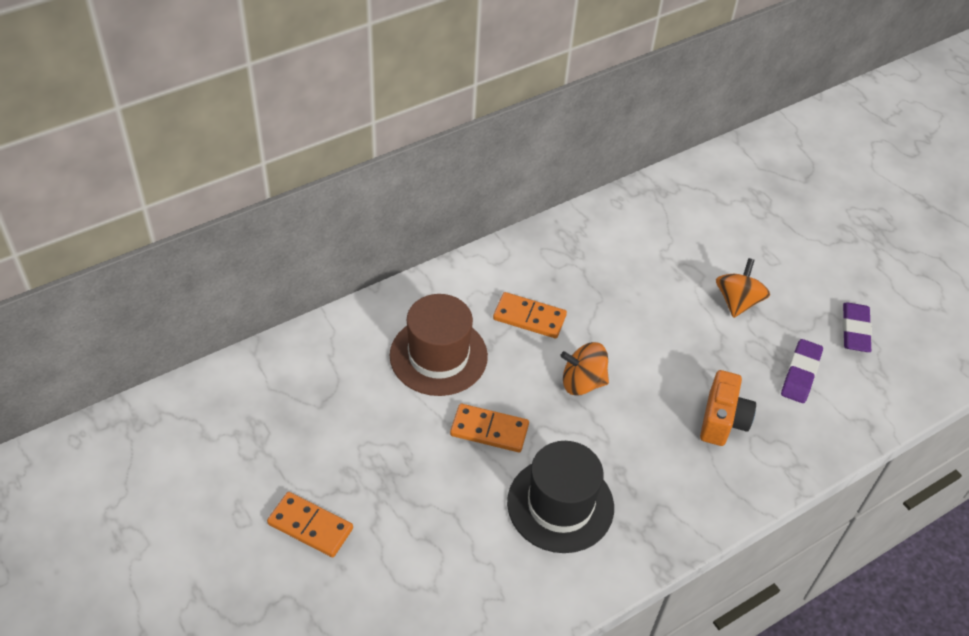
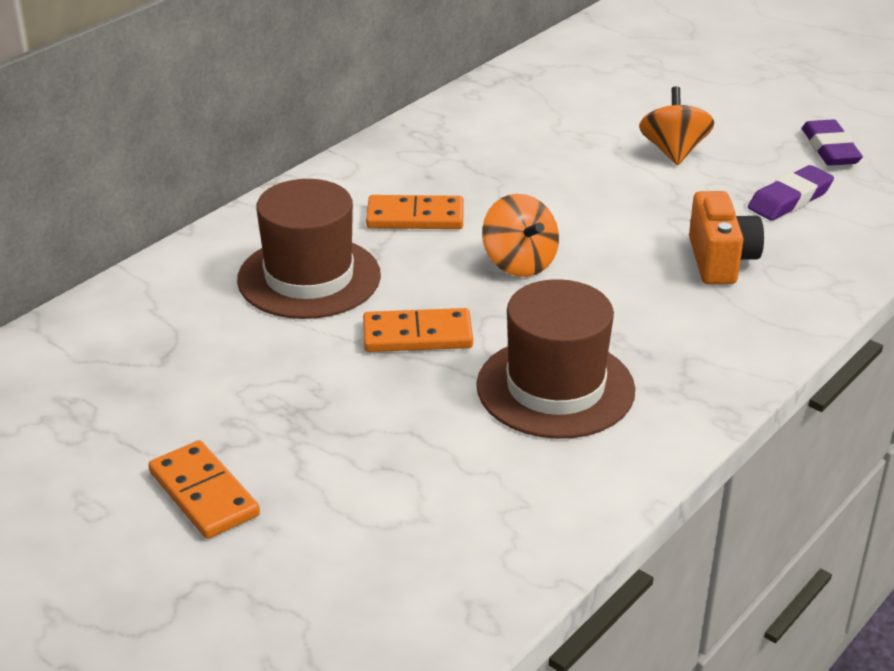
camera: 15 degrees left, 15 degrees down
orange domino [267,492,353,557] -> orange domino turned 45 degrees clockwise [148,440,260,539]
black hat [507,441,614,553] -> brown hat [477,279,635,439]
orange spinning top [560,342,609,396] -> orange spinning top turned 105 degrees counterclockwise [482,194,559,277]
purple eraser [781,339,823,403] -> purple eraser turned 45 degrees clockwise [748,165,834,221]

